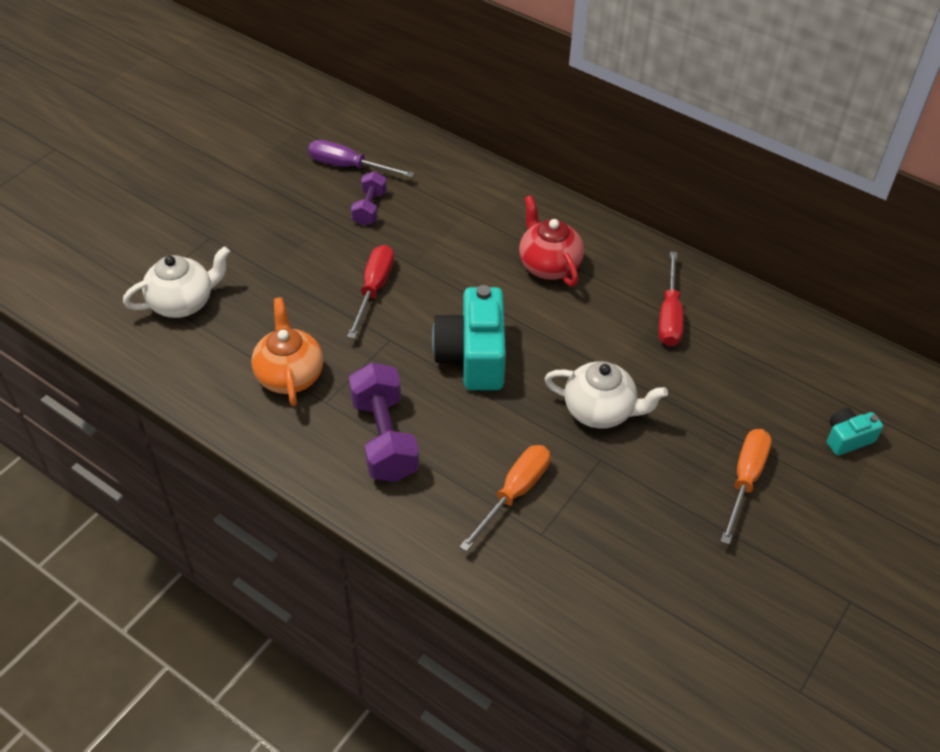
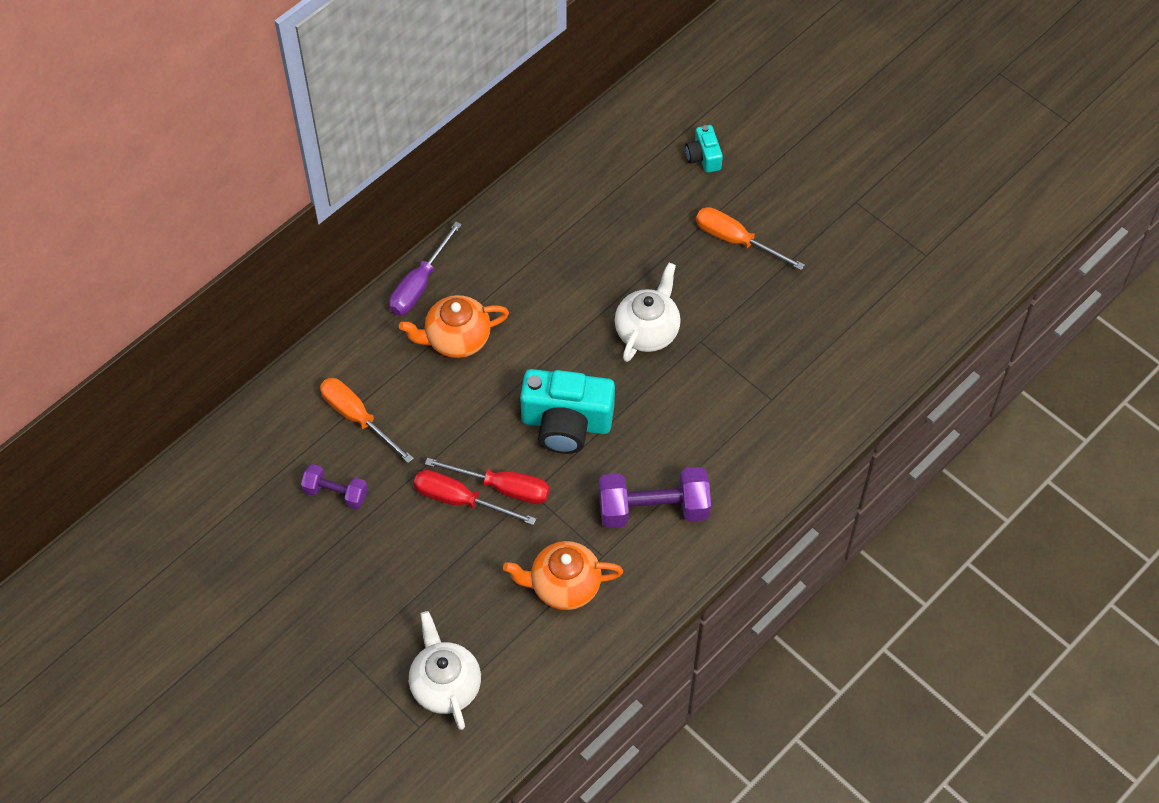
camera: 80 degrees left, 10 degrees up
purple screwdriver [308,140,415,178] -> purple screwdriver moved to [389,222,462,315]
orange screwdriver [459,445,550,552] -> orange screwdriver moved to [320,378,414,463]
red teapot [519,195,584,286] -> orange teapot [399,295,509,358]
red screwdriver [658,251,684,346] -> red screwdriver moved to [425,458,550,504]

